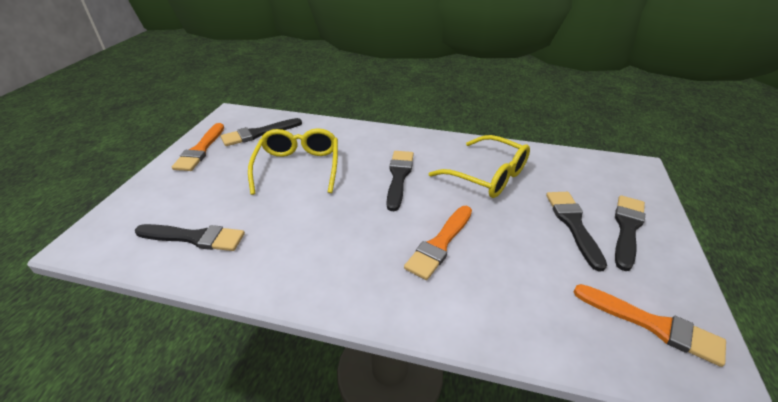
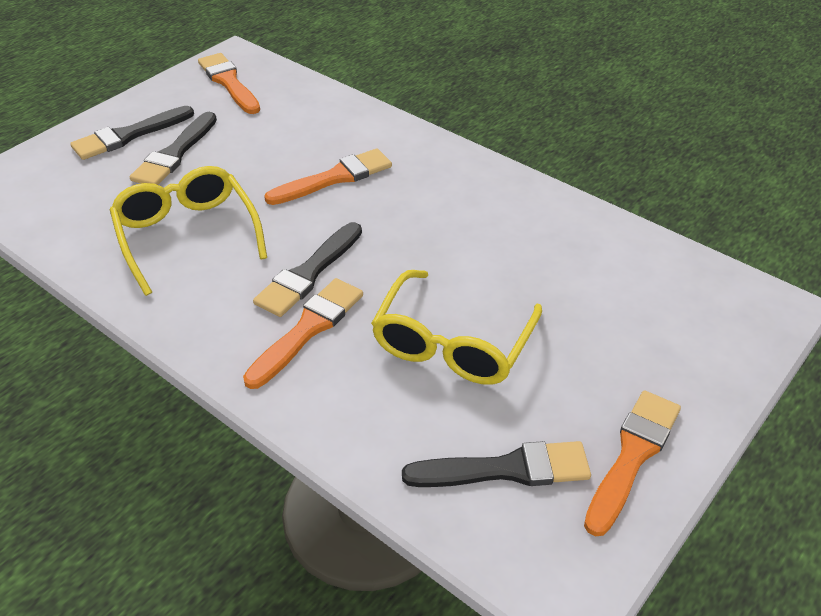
camera: 155 degrees left, 5 degrees up
black brush [135,224,245,251] -> none
none -> orange brush [243,278,363,389]

